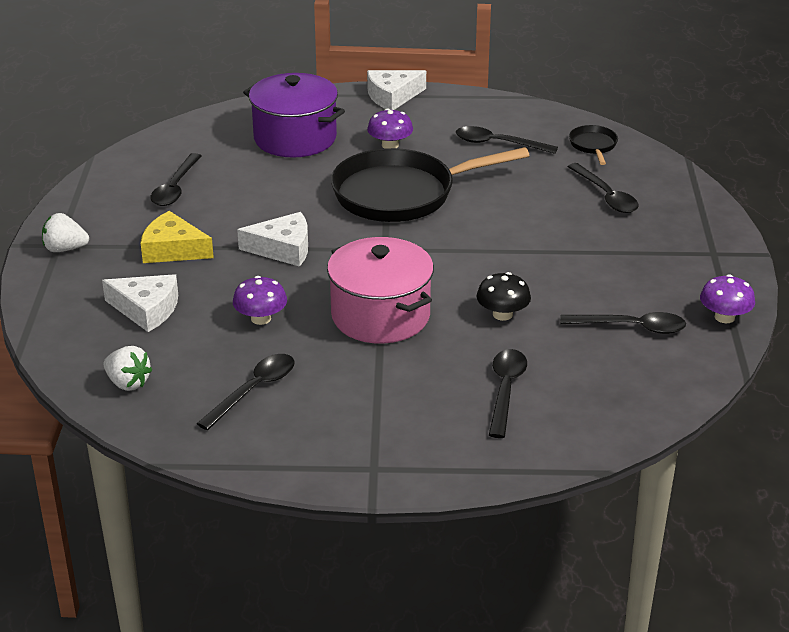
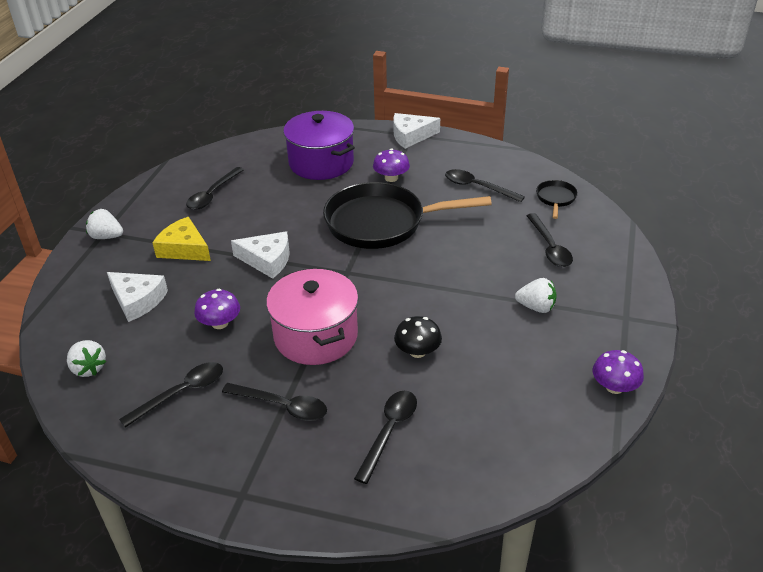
camera: 15 degrees right, 5 degrees up
black spoon [560,312,686,334] -> black spoon moved to [222,383,327,421]
none -> white strawberry [515,278,557,313]

